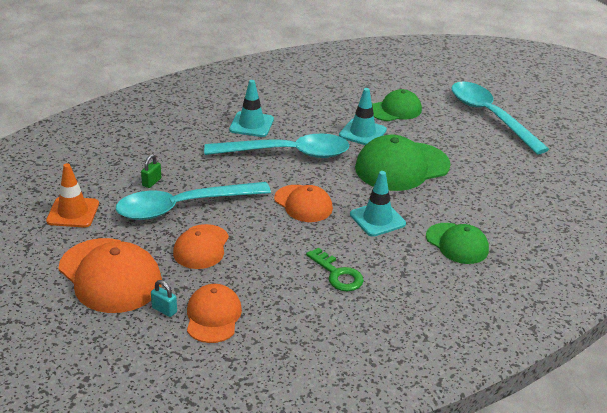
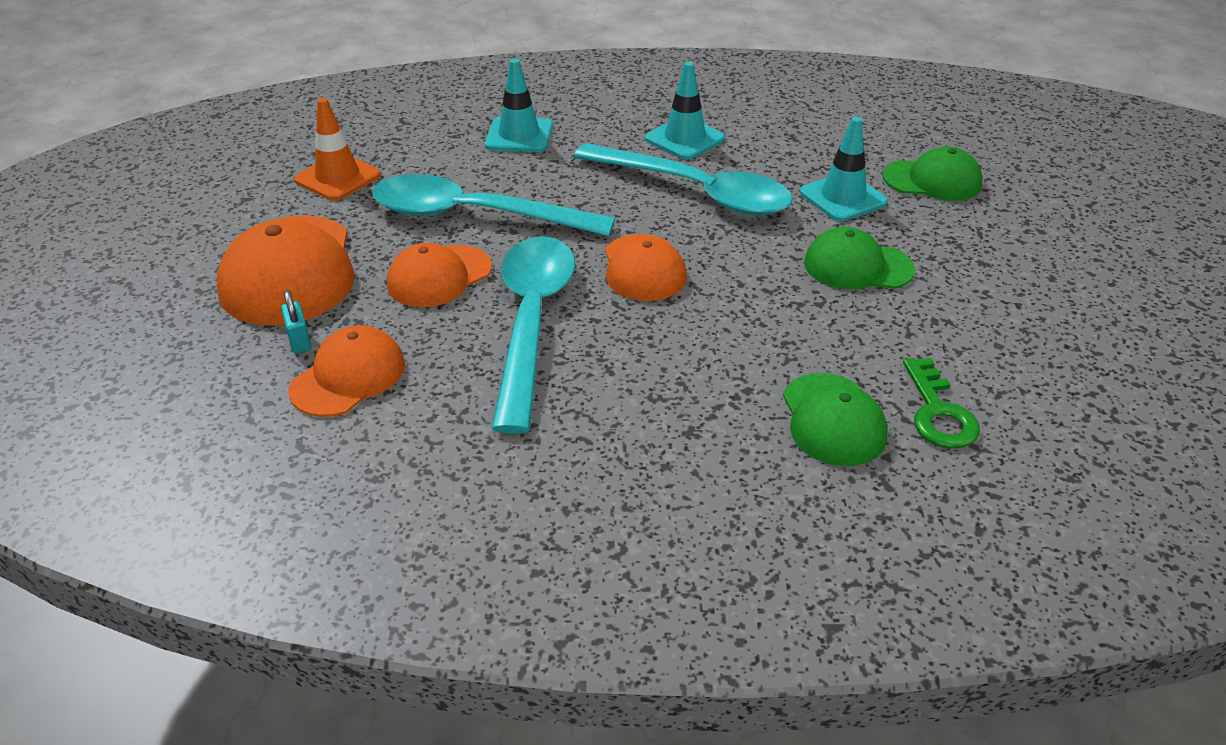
camera: 35 degrees right, 5 degrees up
green padlock [141,154,161,188] -> none
green key [306,247,364,291] -> green key moved to [903,358,980,448]
turquoise traffic cone [350,171,406,237] -> turquoise traffic cone moved to [485,59,553,152]
green cap [355,135,450,191] -> green cap [804,227,915,289], size x0.61
turquoise spoon [452,81,549,154] -> turquoise spoon moved to [491,236,575,434]

